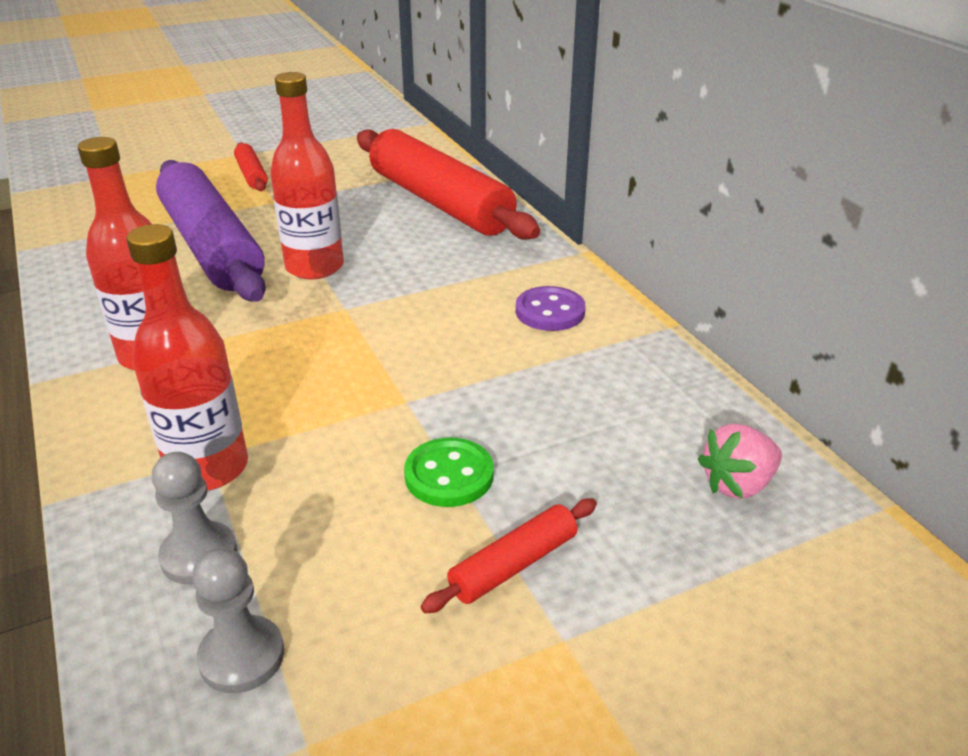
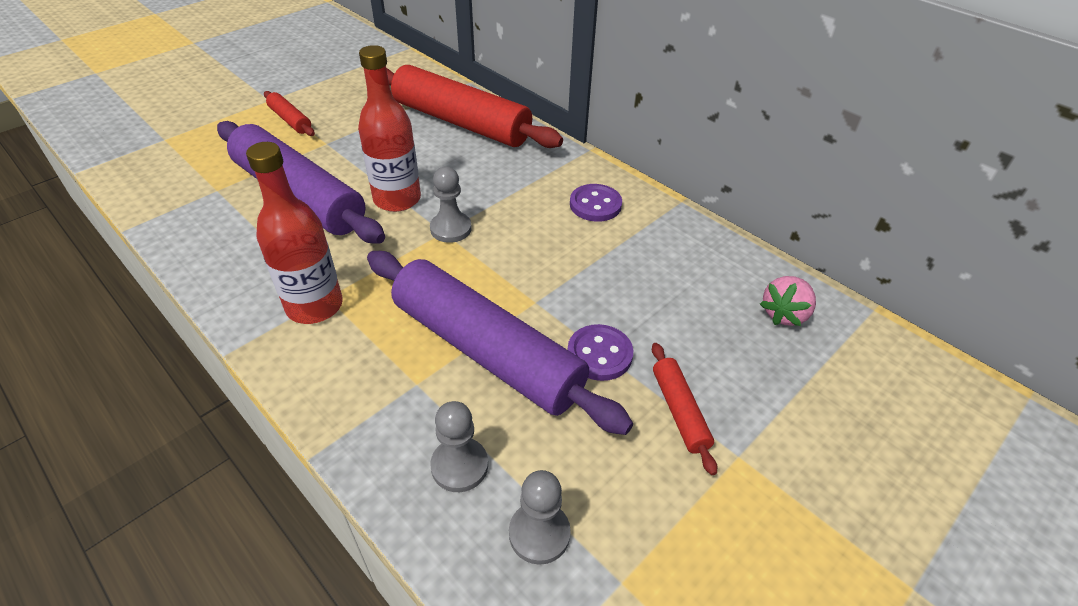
camera: 20 degrees left, 10 degrees up
red bottle [126,224,248,491] -> none
green button [404,438,494,507] -> purple button [568,324,633,381]
red rolling pin [421,498,597,613] -> red rolling pin turned 45 degrees counterclockwise [652,343,717,475]
none -> purple rolling pin [367,251,633,435]
none -> grey pawn [430,167,472,243]

